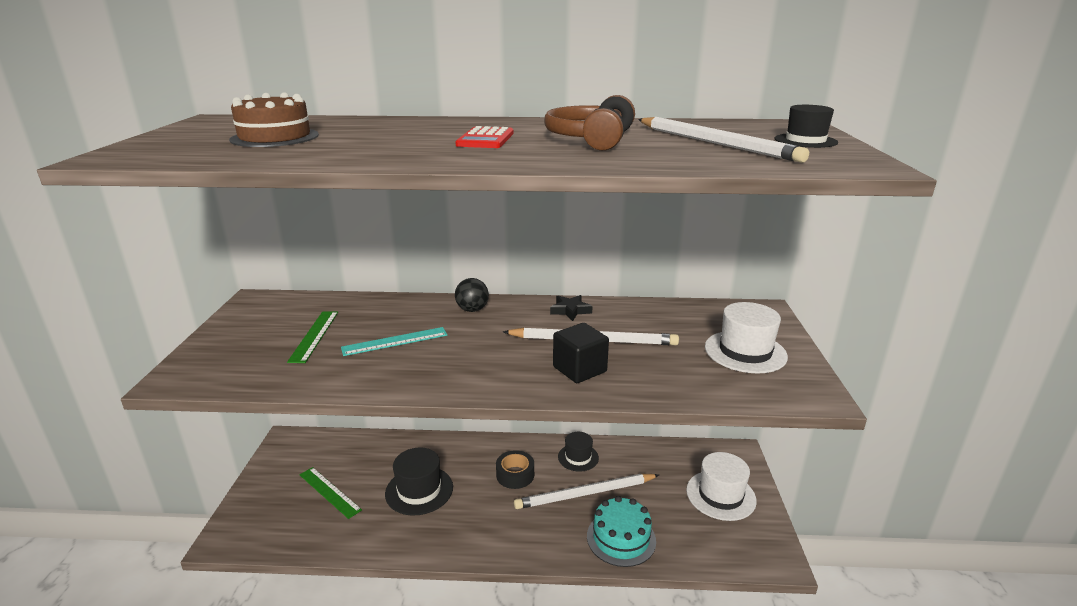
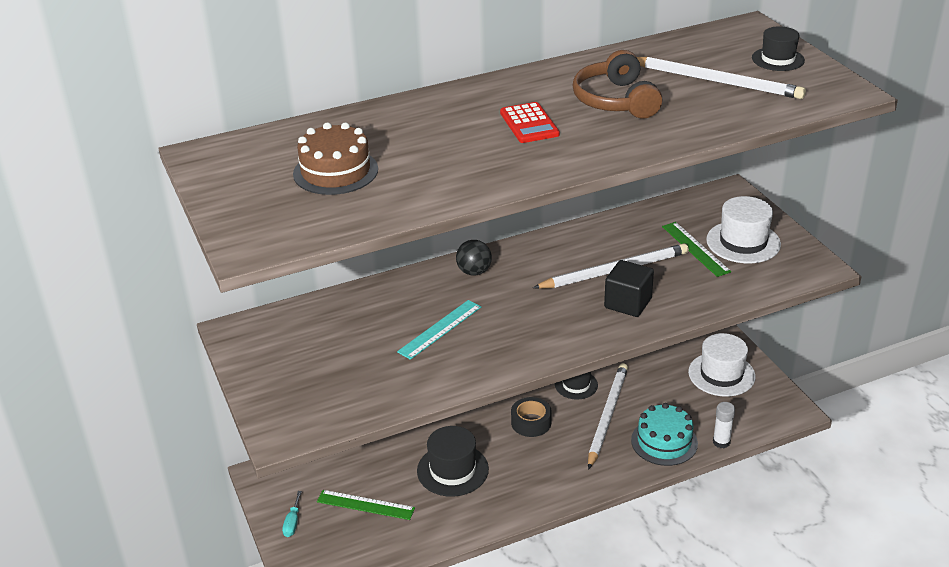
camera: 25 degrees left, 10 degrees up
green ruler [287,311,338,363] -> green ruler moved to [662,222,731,277]
white pencil [514,474,659,509] -> white pencil turned 150 degrees clockwise [588,363,628,470]
black star [550,295,593,321] -> none
none -> turquoise screwdriver [282,491,302,537]
none -> white glue stick [713,402,735,448]

